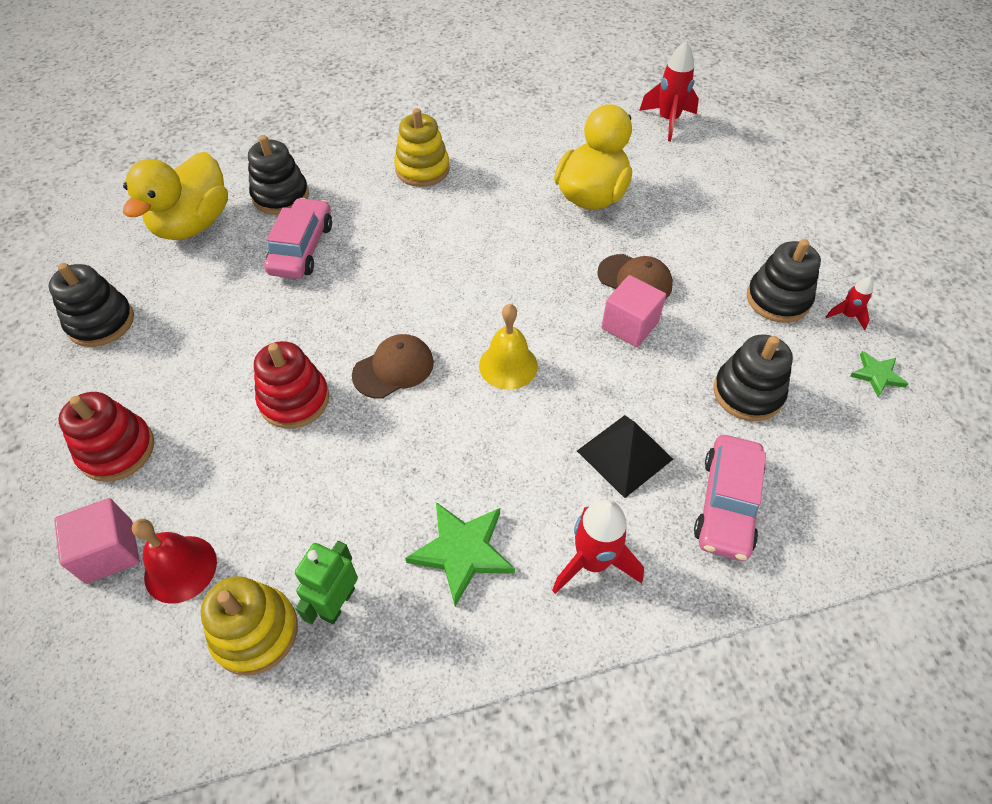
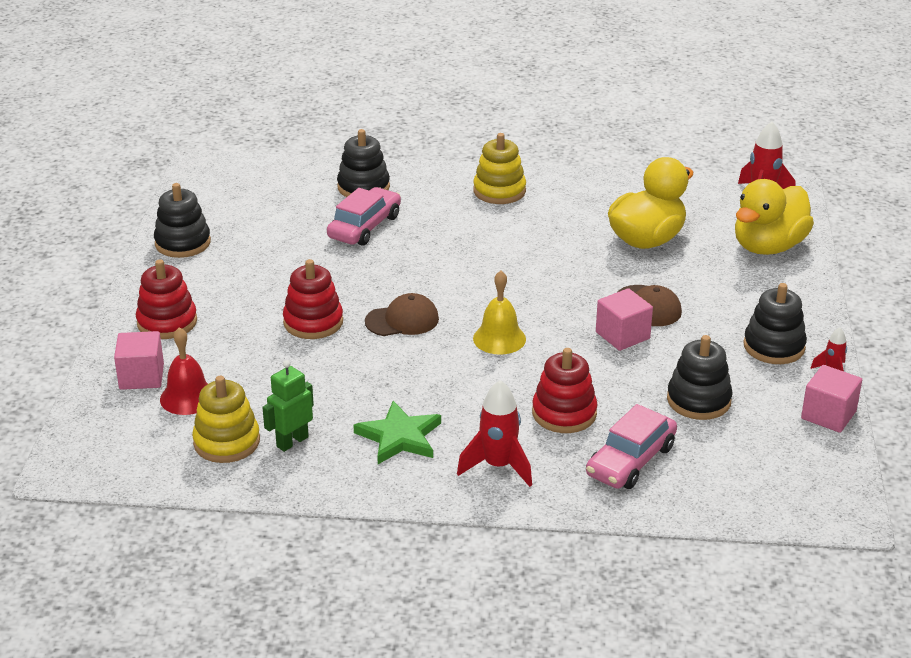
camera: 20 degrees right, 20 degrees down
yellow duck [123,152,228,240] -> yellow duck moved to [735,179,814,255]
black pyramid [577,415,673,498] -> red stacking toy [532,348,598,433]
green star [850,351,908,397] -> pink cube [801,365,862,433]

